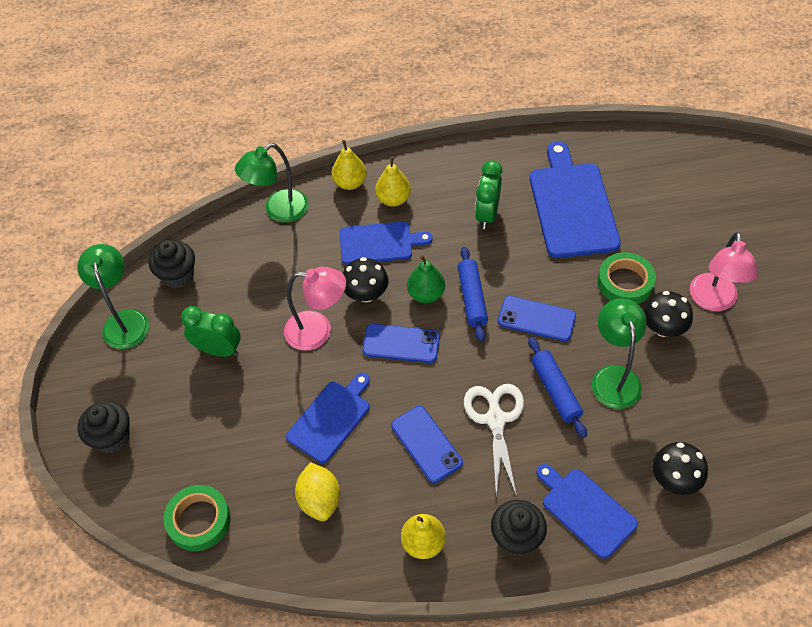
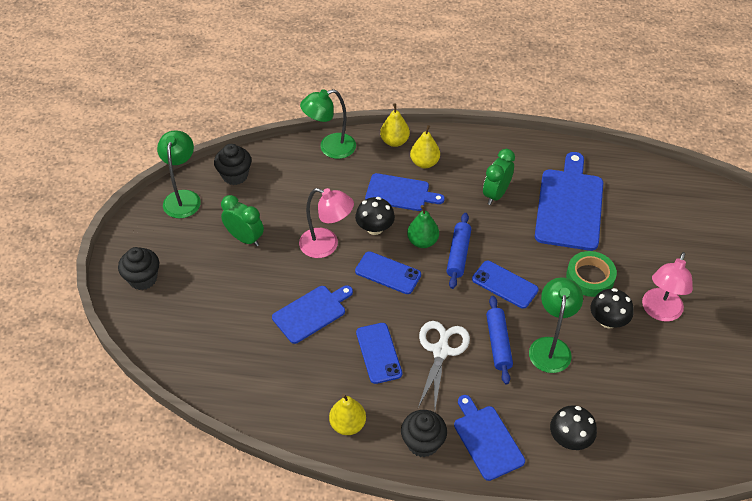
camera: 15 degrees right, 5 degrees down
green tape [164,485,231,551] -> none
yellow lemon [295,462,340,521] -> none

